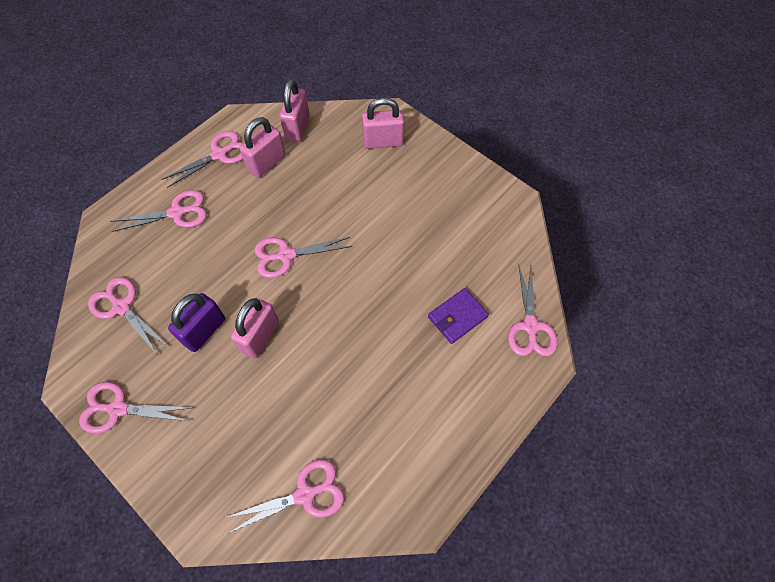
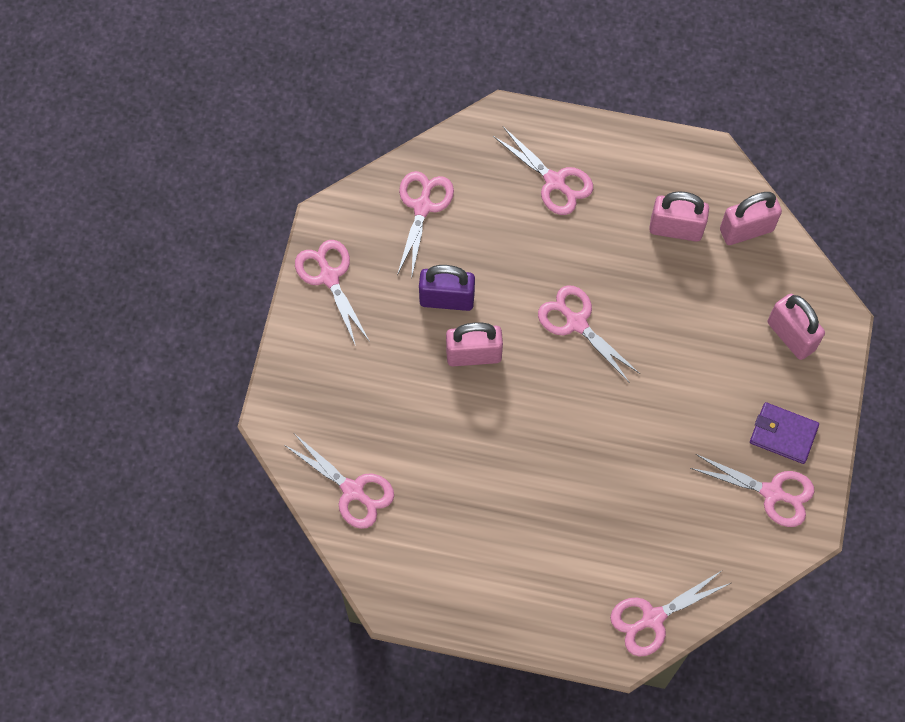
camera: 60 degrees right, 5 degrees up
pink scissors [162,131,243,188] -> pink scissors moved to [690,454,814,527]
purple wallet [428,288,489,344] -> purple wallet moved to [750,402,819,464]

